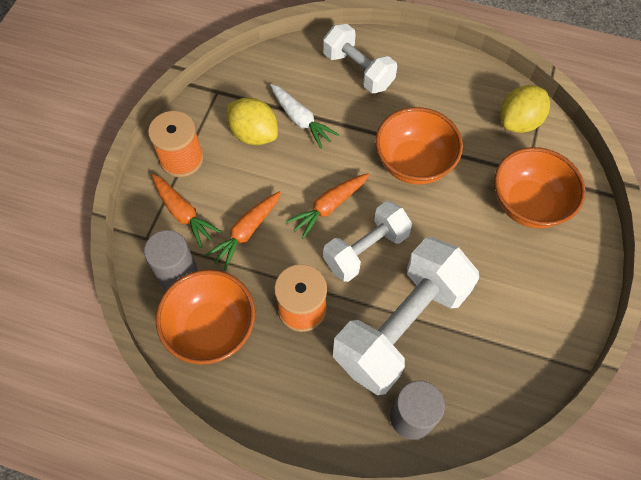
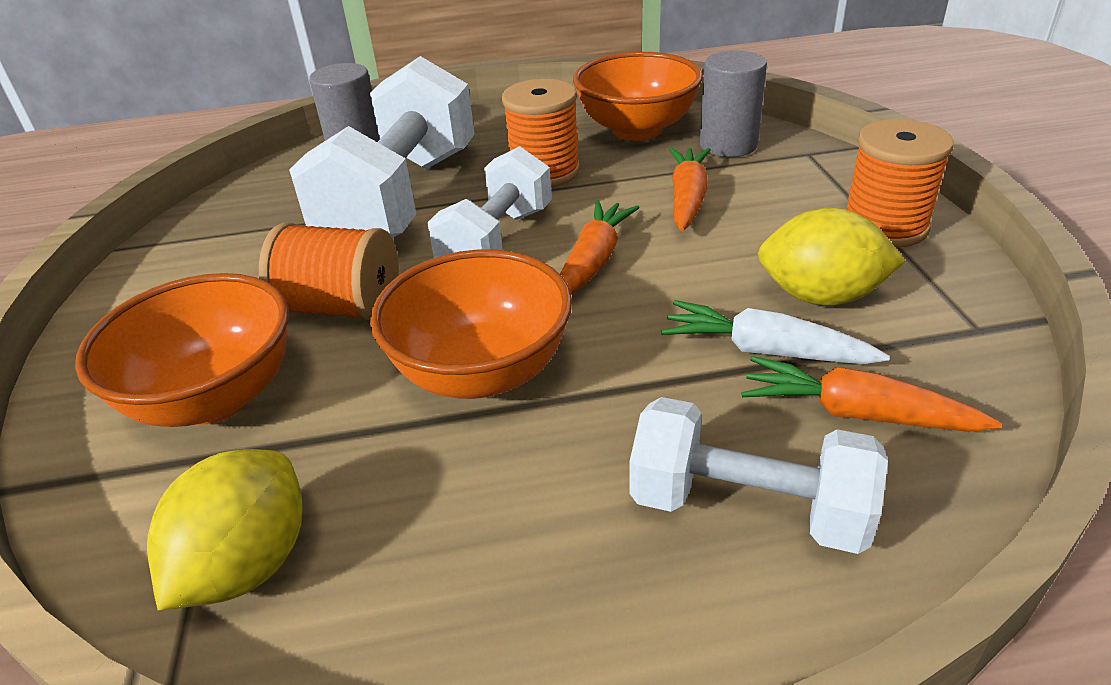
camera: 155 degrees right, 25 degrees down
orange carrot [152,174,221,248] -> orange carrot moved to [742,356,1002,432]
none -> orange spool [259,223,399,321]

